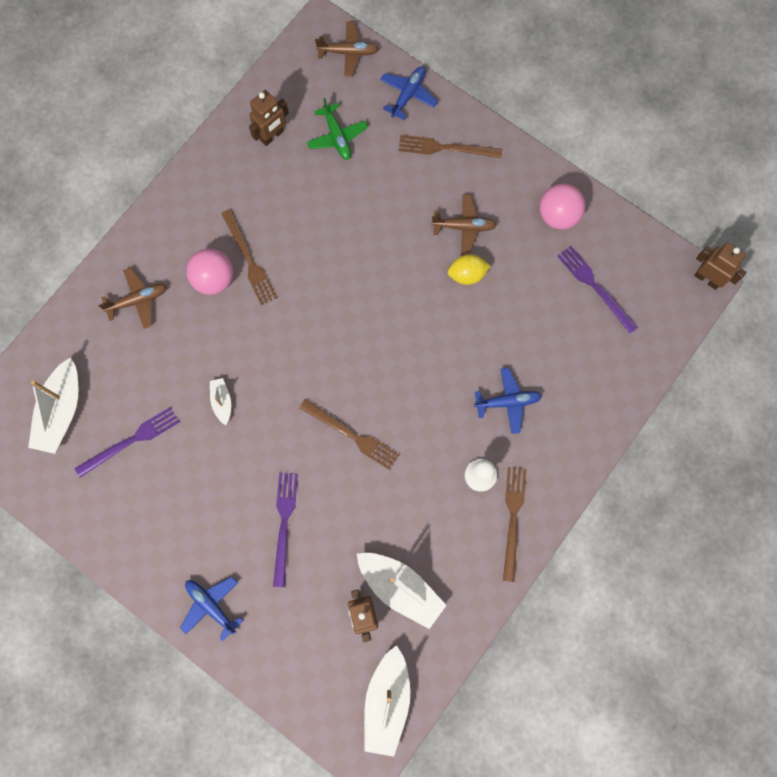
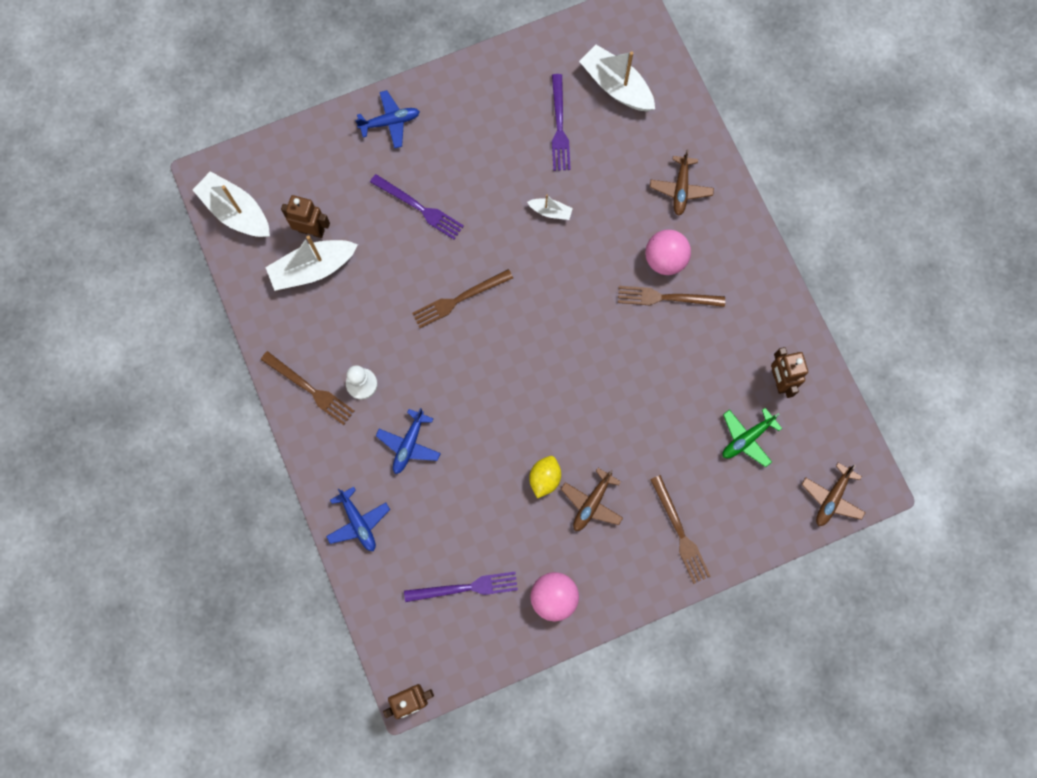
camera: 120 degrees right, 0 degrees up
green plane [307,98,368,160] -> green plane turned 45 degrees counterclockwise [723,408,782,467]
blue plane [380,66,438,120] -> blue plane moved to [326,487,390,551]
brown fork [399,135,502,158] -> brown fork turned 120 degrees clockwise [650,475,711,584]

